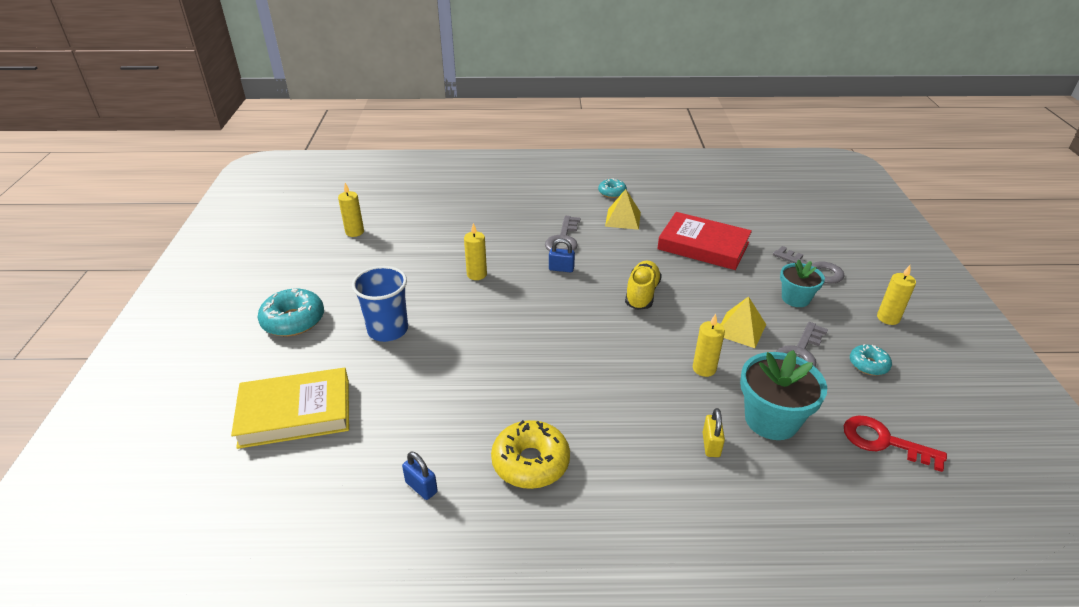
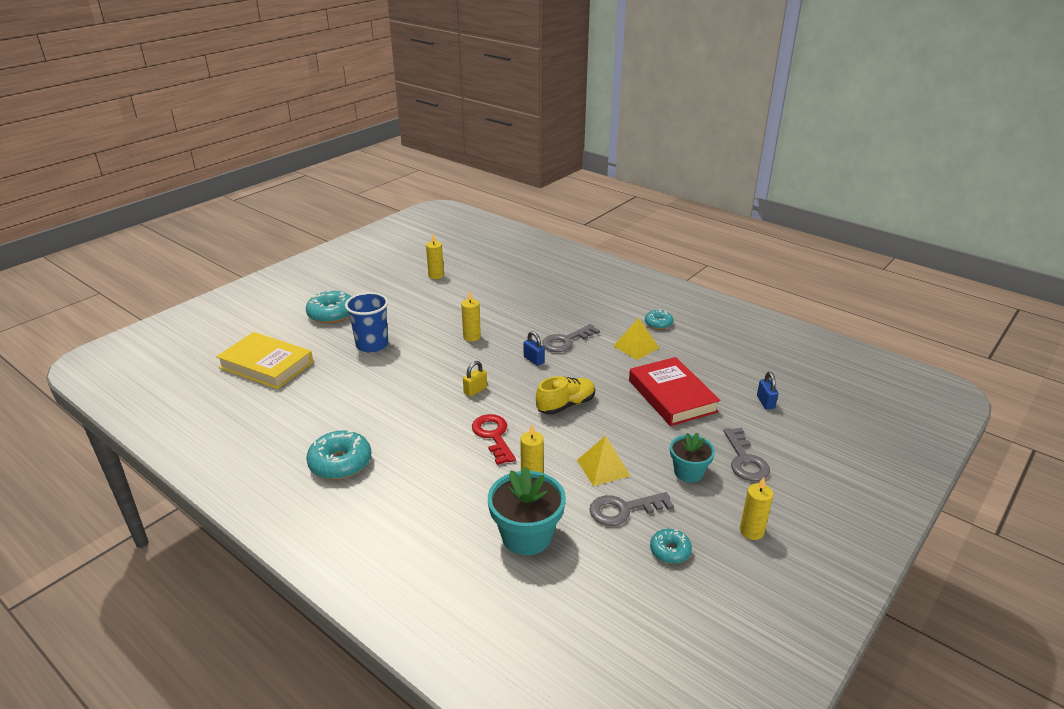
camera: 40 degrees right, 5 degrees down
blue padlock [402,452,438,500] -> blue padlock moved to [757,372,778,409]
yellow donut [491,420,570,489] -> turquoise donut [306,430,371,480]
yellow padlock [702,408,725,457] -> yellow padlock moved to [463,361,487,397]
red key [844,415,947,472] -> red key moved to [472,414,516,465]

